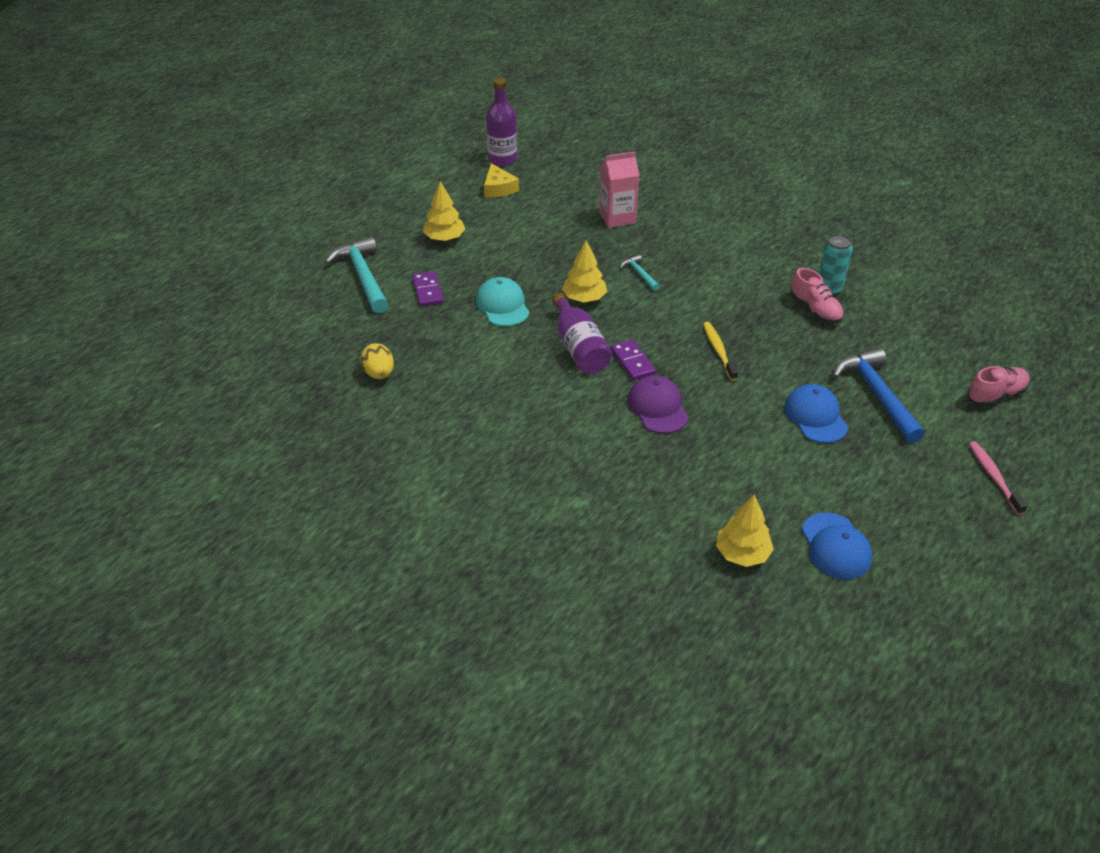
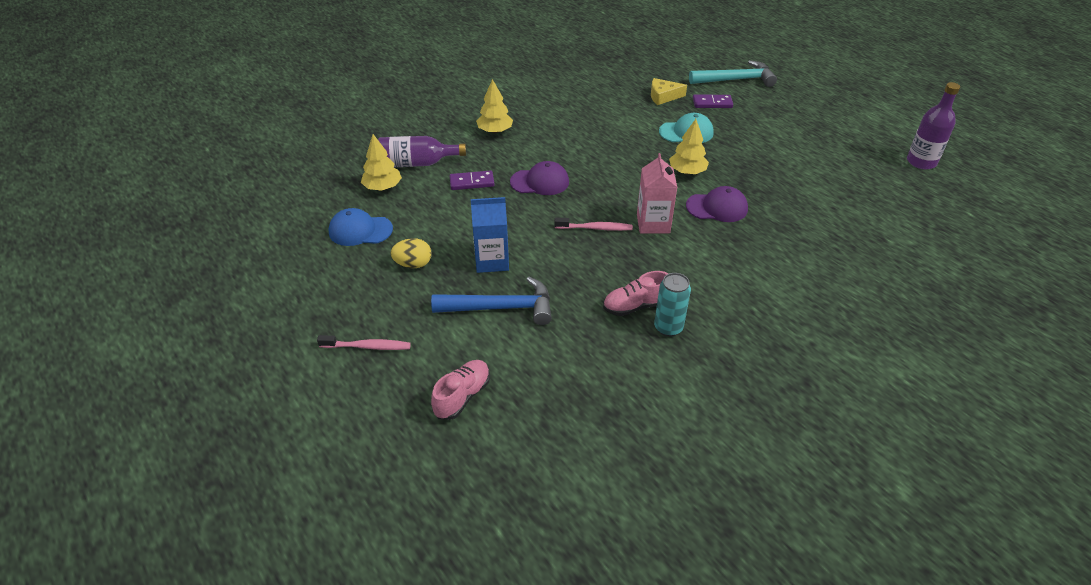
camera: 105 degrees right, 0 degrees up
yellow egg [361,343,394,379] -> yellow egg moved to [391,238,432,268]
yellow tree [423,181,465,241] -> yellow tree moved to [476,79,513,133]
yellow cheese [484,163,519,198] -> yellow cheese moved to [651,78,687,105]
purple bottle [552,293,612,374] -> purple bottle moved to [378,136,466,167]
pink carton [599,152,640,228] -> pink carton moved to [637,153,678,234]
purple domino [610,339,656,381] -> purple domino moved to [450,170,494,190]
turquoise hammer [620,254,660,291] -> purple cap [686,186,748,222]
yellow toothbrush [703,322,738,381] -> pink toothbrush [554,218,633,231]
blue cap [784,384,848,443] -> blue carton [471,197,509,273]
pink shoe [967,366,1030,406] -> pink shoe turned 135 degrees counterclockwise [431,360,490,420]

